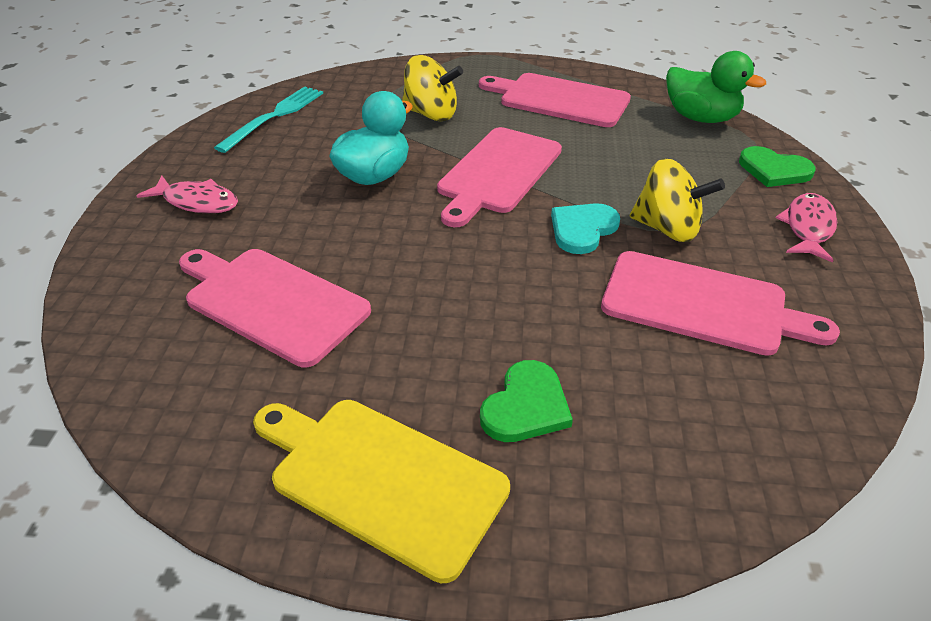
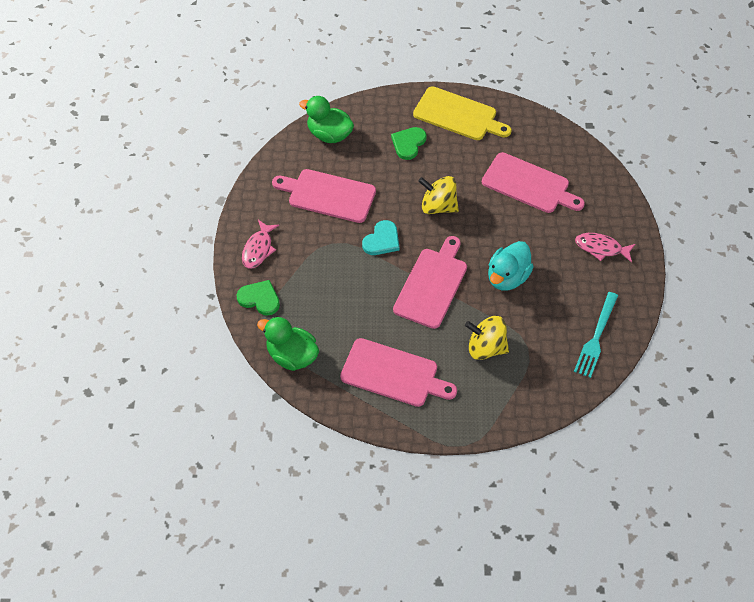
camera: 175 degrees right, 15 degrees up
yellow spinning top [630,158,725,242] -> yellow spinning top moved to [418,176,459,214]
none -> green duck [299,96,354,143]

